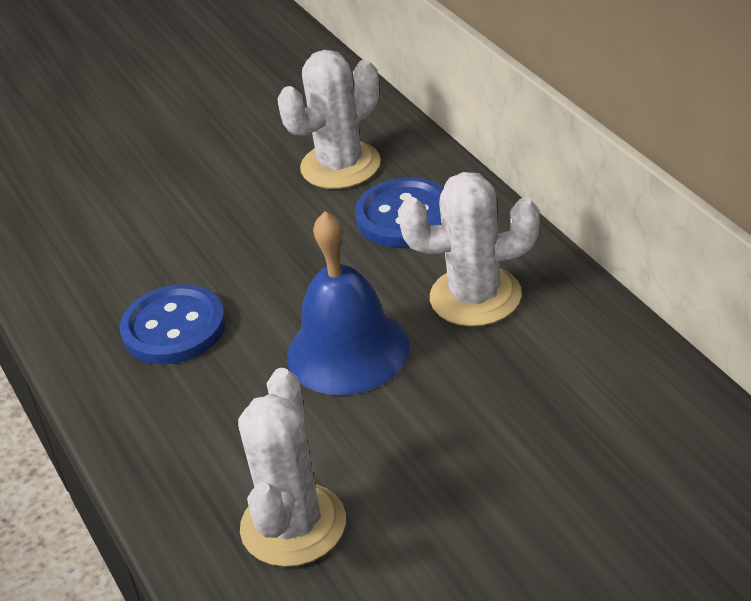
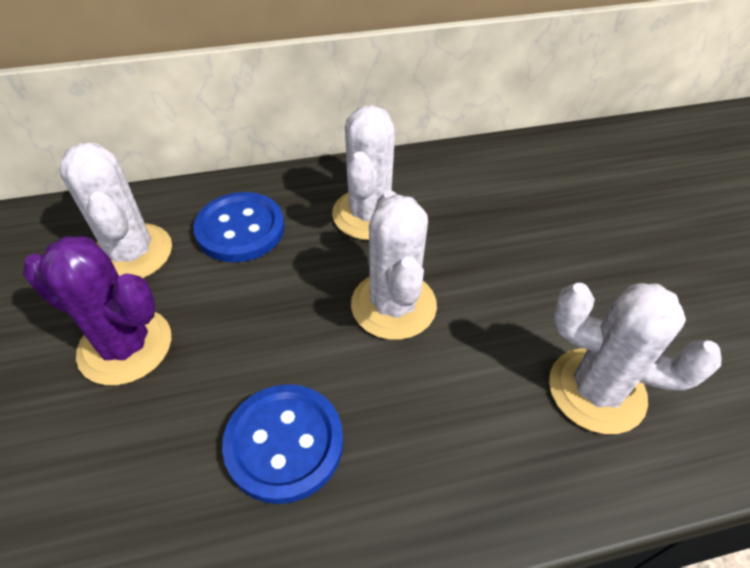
camera: 80 degrees left, 10 degrees up
blue bell [287,211,409,395] -> white cactus [351,191,437,340]
none -> purple cactus [23,236,171,385]

